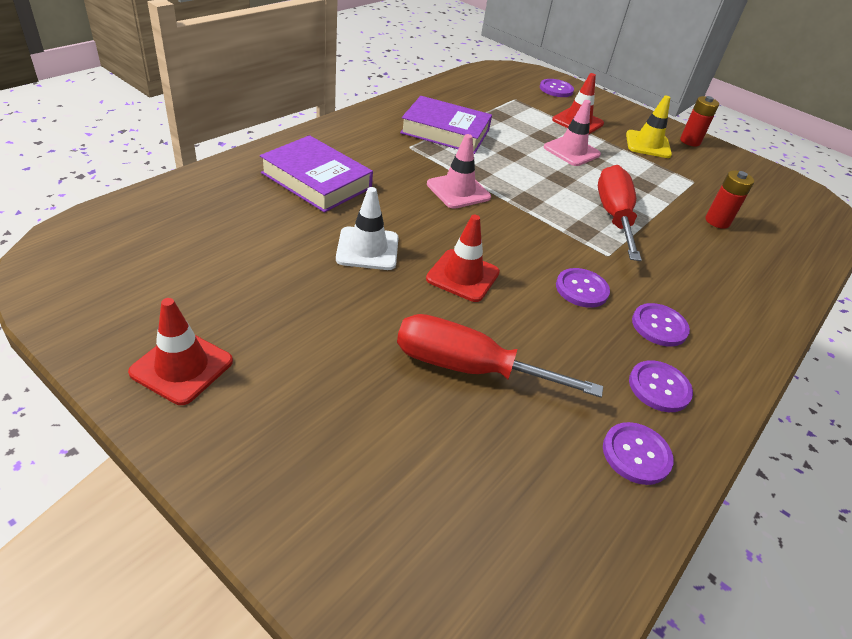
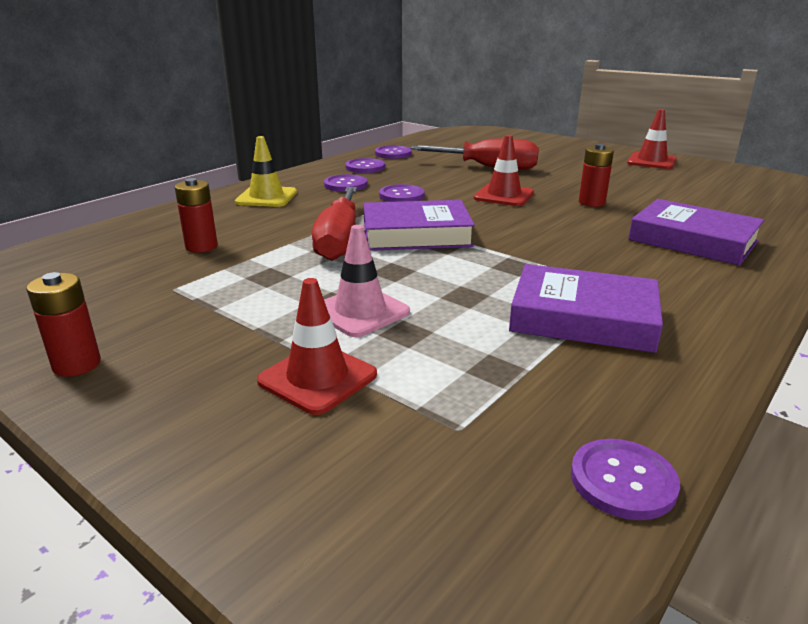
camera: 175 degrees left, 15 degrees down
white traffic cone [336,187,399,270] -> red battery [579,144,614,207]
pink traffic cone [427,134,491,209] -> none
purple button [540,79,574,97] -> purple button moved to [571,439,680,520]
yellow traffic cone [626,96,672,158] -> yellow traffic cone moved to [235,136,297,207]
none -> purple book [363,200,475,251]

